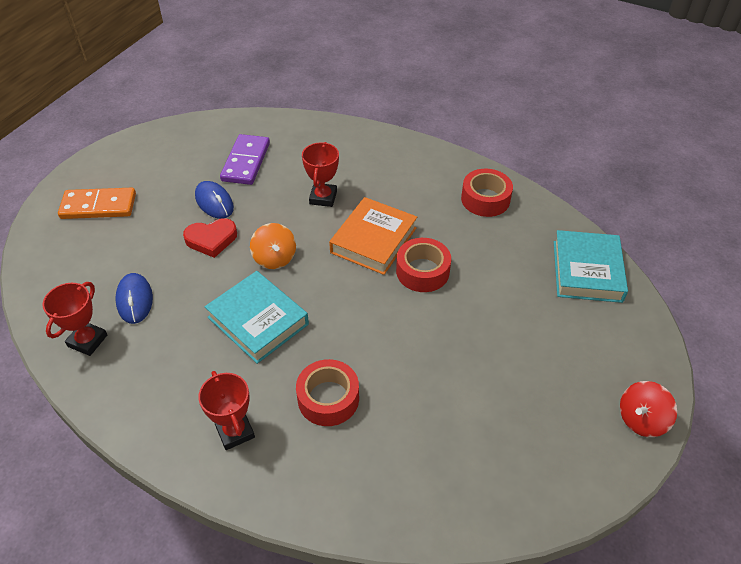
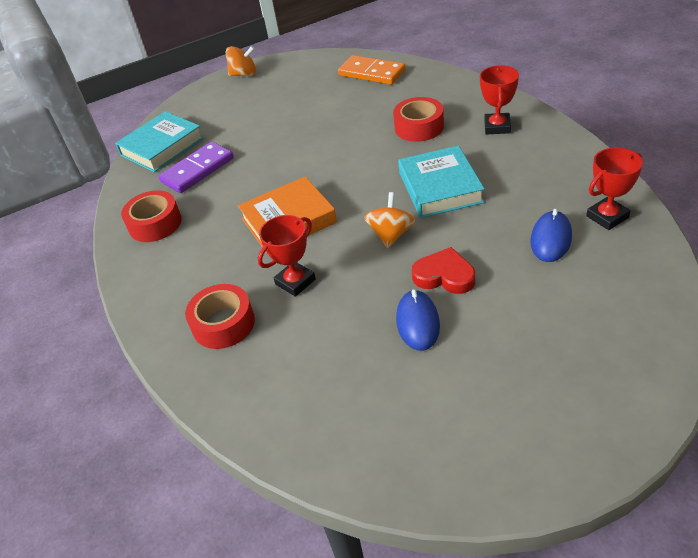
camera: 140 degrees left, 5 degrees down
orange domino [58,188,136,219] -> orange domino moved to [338,55,406,85]
purple domino [220,134,270,185] -> purple domino moved to [158,142,234,193]
red tape [396,238,451,292] -> red tape moved to [185,284,255,349]
red spinning top [620,381,677,437] -> orange spinning top [226,46,256,76]

